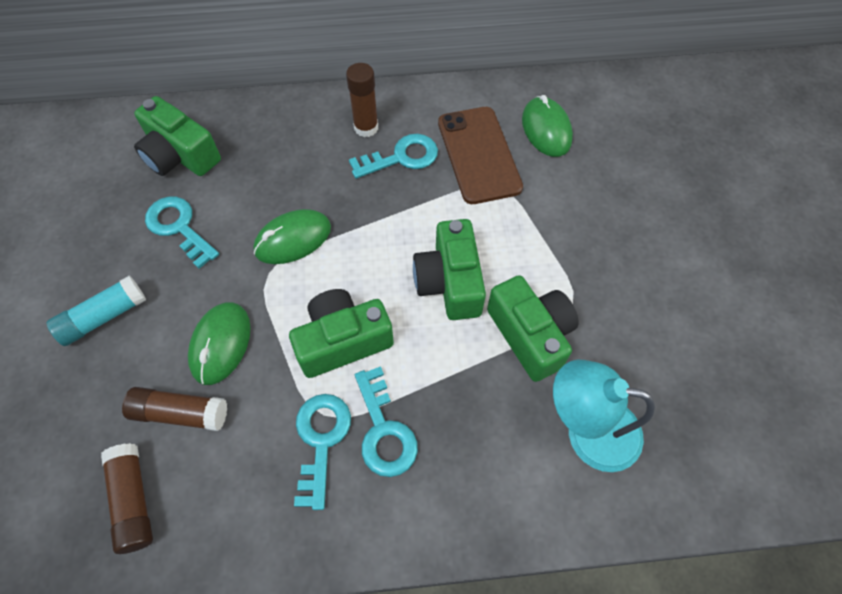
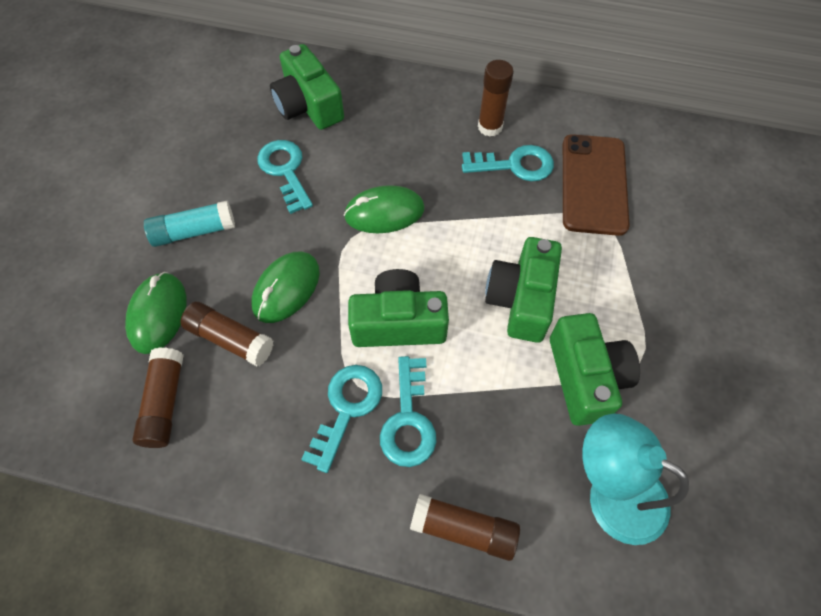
camera: 20 degrees right, 0 degrees up
green mouse [522,95,573,157] -> green mouse moved to [125,272,186,354]
none -> brown glue stick [410,494,520,561]

